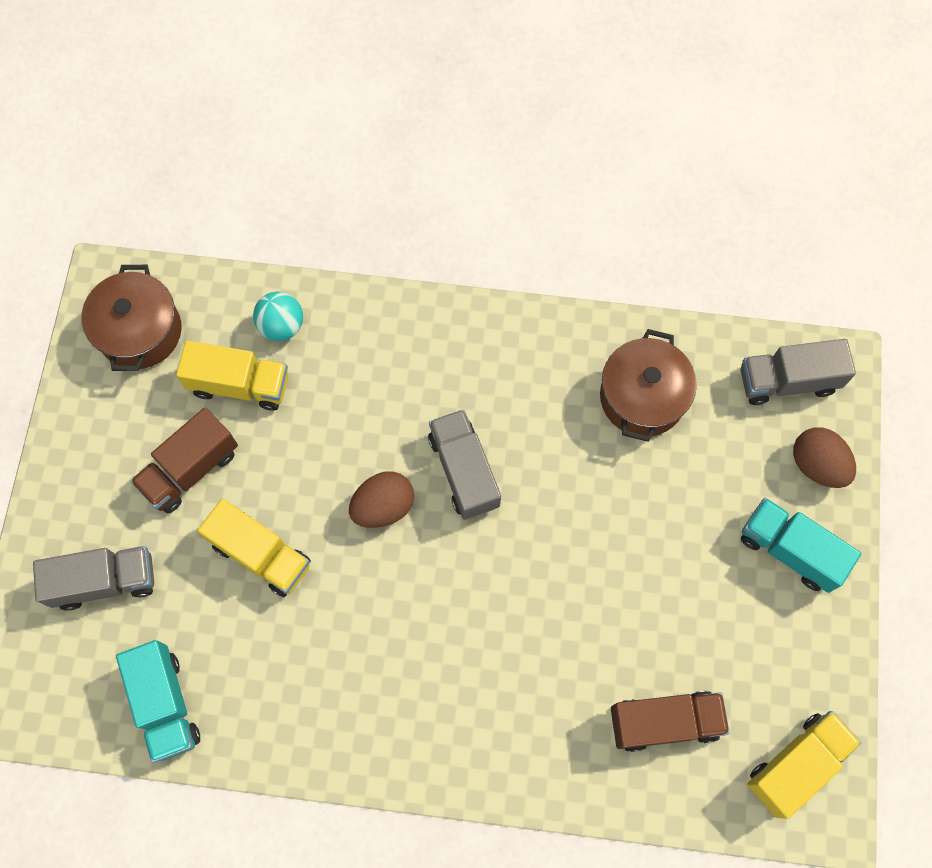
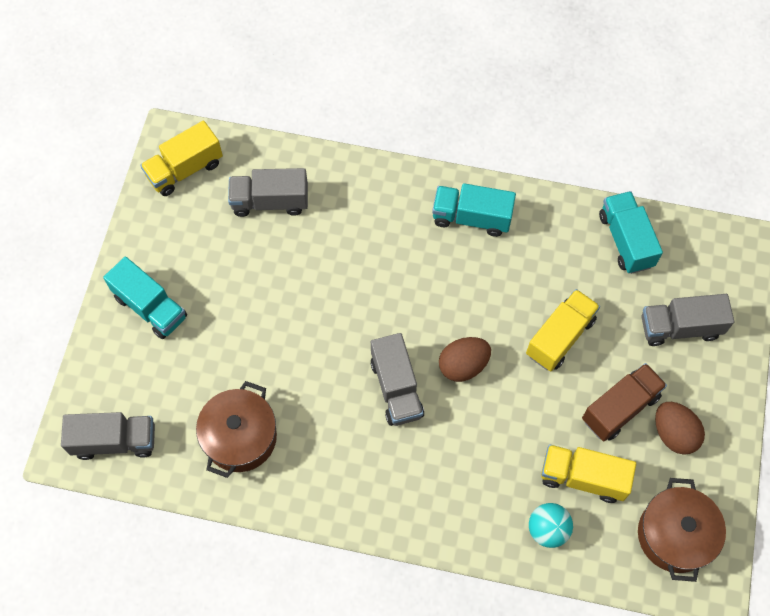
camera: 175 degrees left, 5 degrees down
yellow truck [198,499,311,597] -> yellow truck turned 90 degrees clockwise [526,289,600,371]
brown truck [611,691,730,752] -> grey truck [228,168,308,217]
brown egg [793,428,856,488] -> brown egg moved to [655,402,705,455]
none -> turquoise truck [432,183,516,237]

